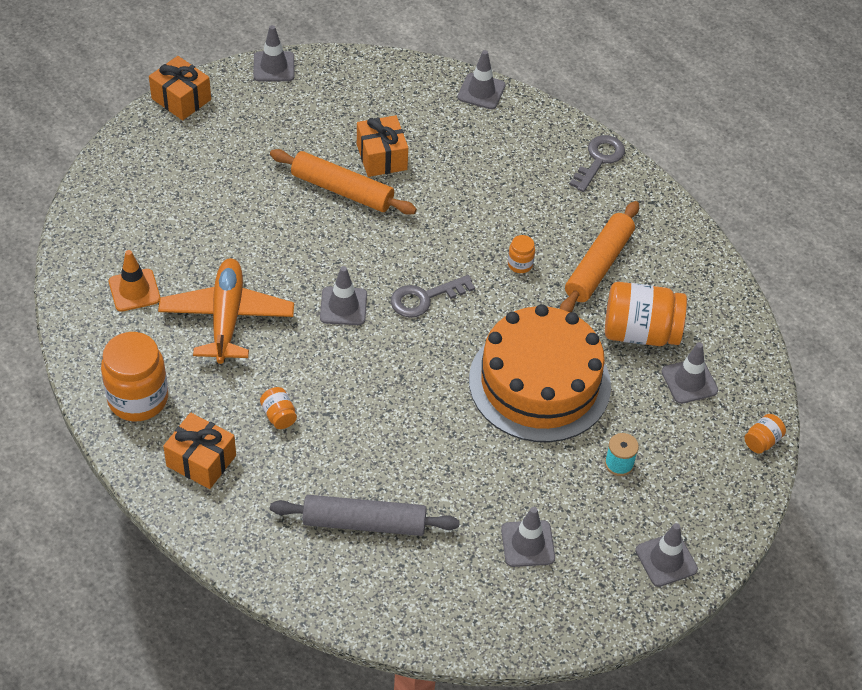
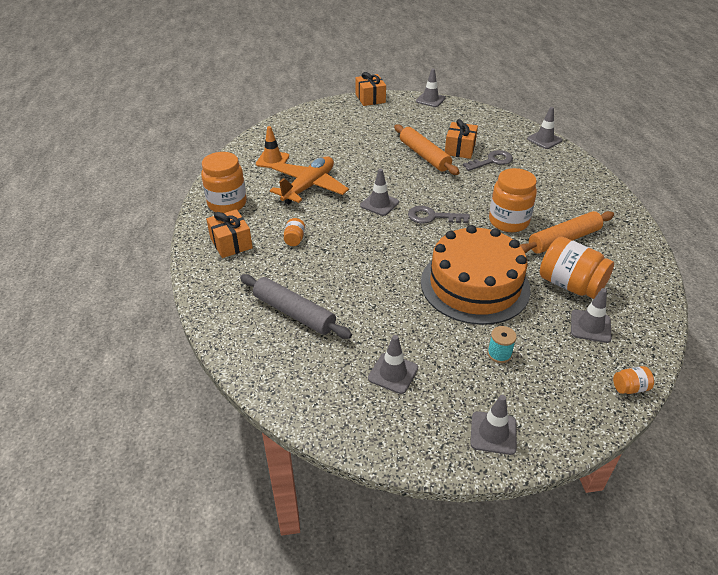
camera: 35 degrees right, 10 degrees down
orange jar [508,235,535,273] -> orange jar [489,168,537,232], size x2.20
grey key [569,135,625,192] -> grey key moved to [463,150,513,171]

